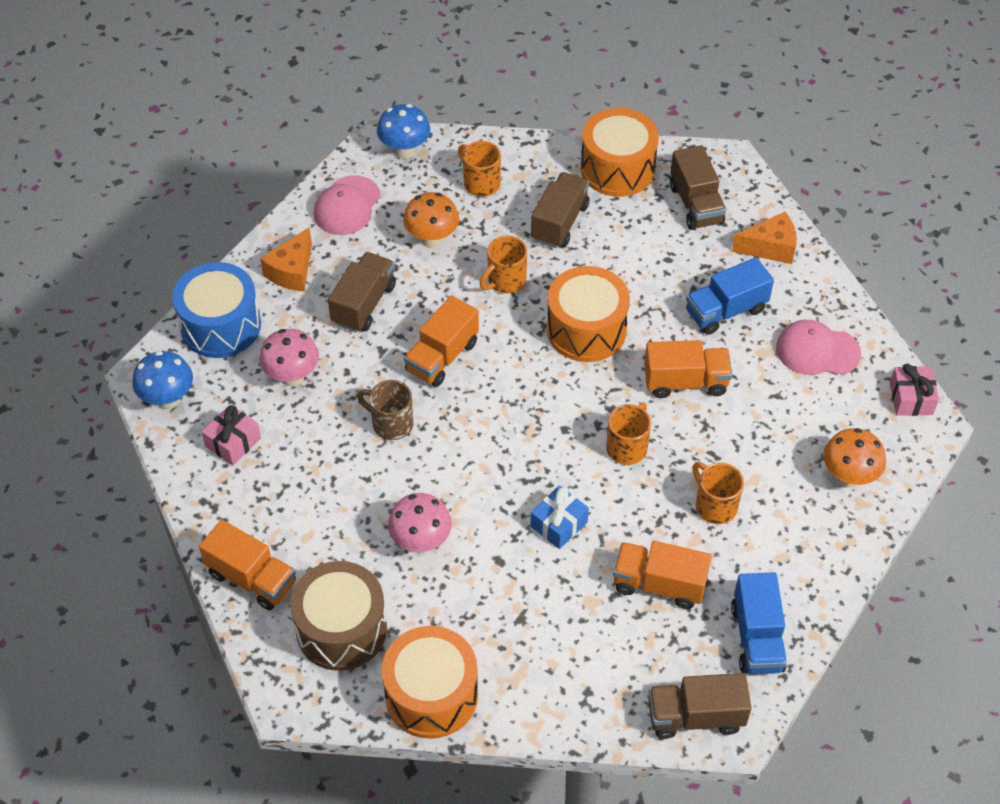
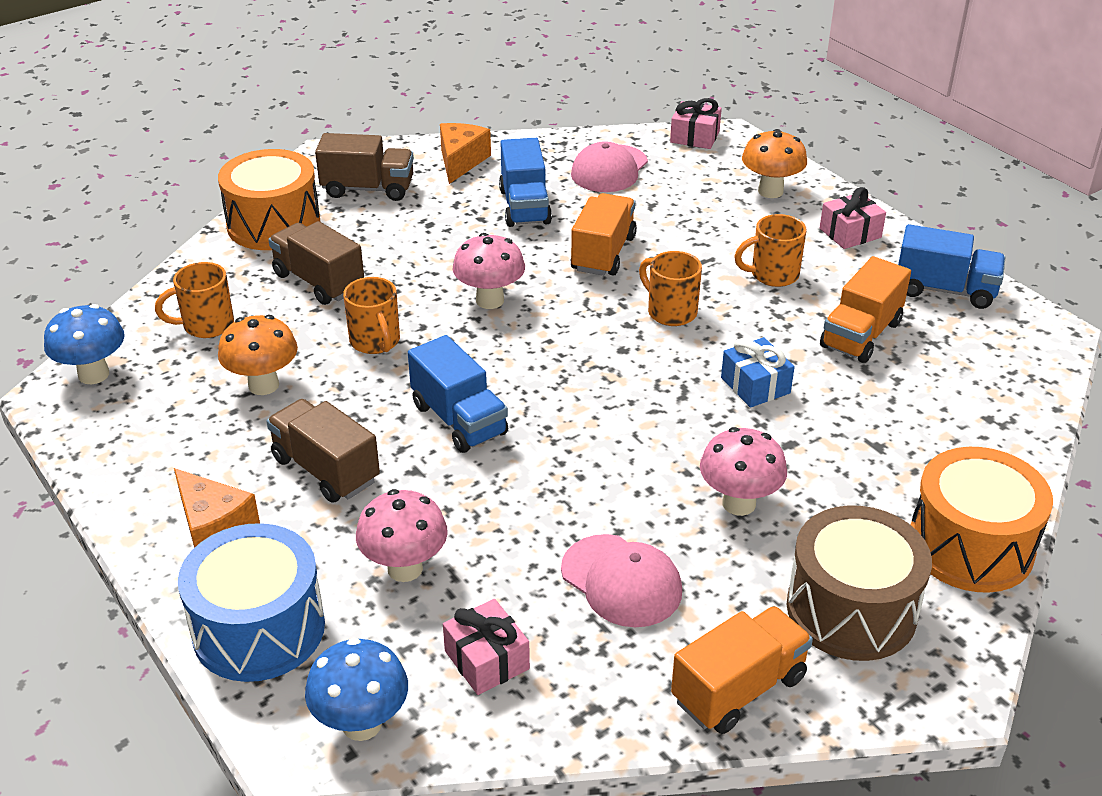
camera: 70 degrees left, 15 degrees down
pink cap [313,175,381,235] -> pink cap moved to [561,534,682,627]
brown mug [357,380,414,440] -> none
orange truck [404,295,479,387] -> blue truck [408,335,508,453]
orange drum [546,266,630,362] -> pink mushroom [453,233,525,309]
brown truck [649,673,751,739] -> none
none -> pink gift [820,187,886,249]

